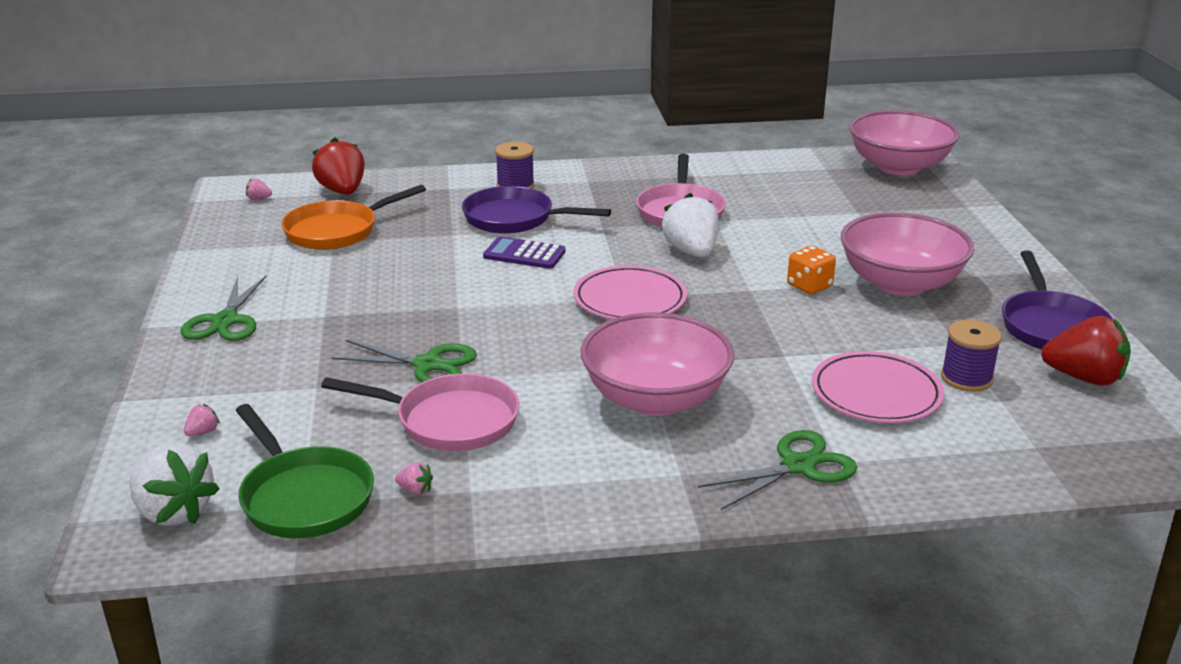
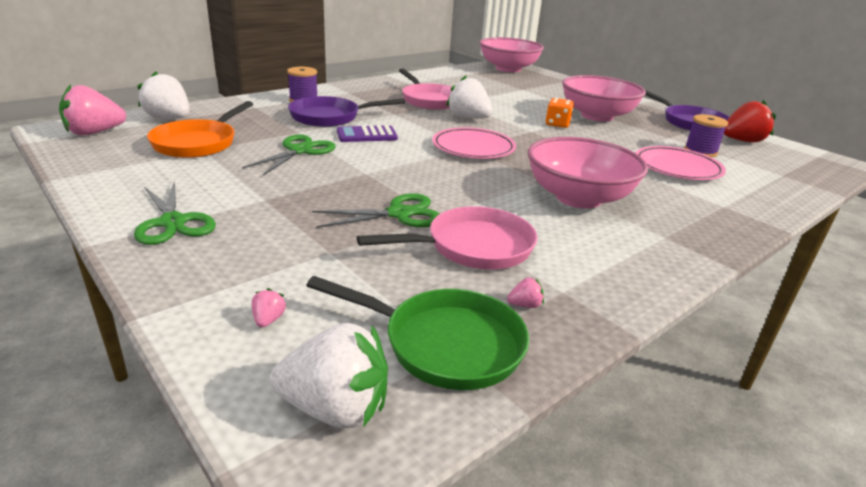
camera: 35 degrees left, 0 degrees up
pink strawberry [246,178,272,200] -> pink strawberry [59,84,126,135], size x2.45
red strawberry [312,137,365,195] -> white strawberry [137,71,189,119]
green scissors [698,430,857,510] -> green scissors moved to [242,134,336,176]

